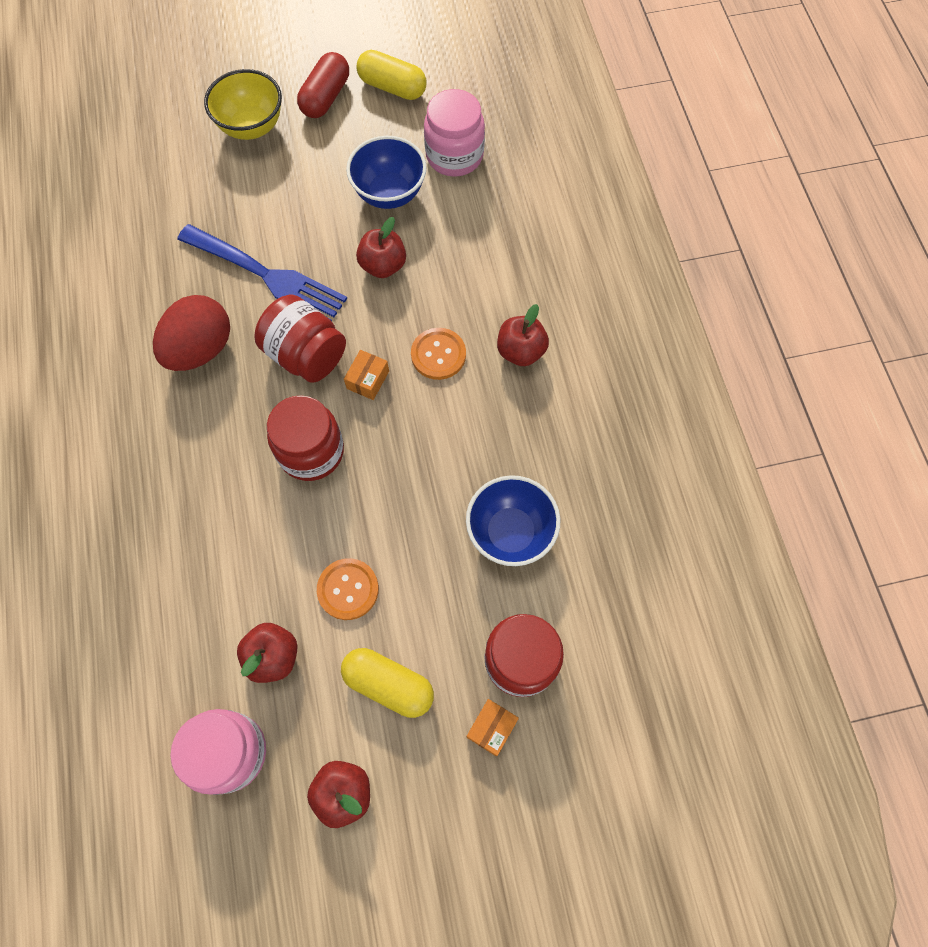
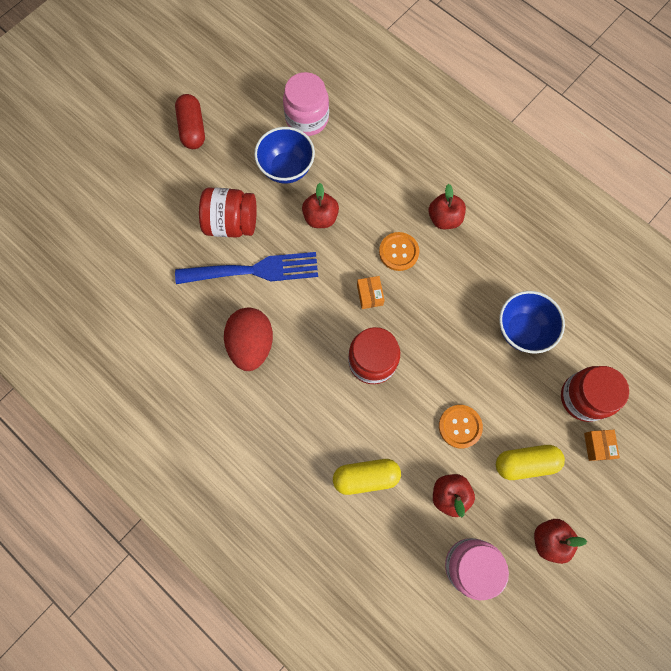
camera: 35 degrees left, 5 degrees up
yellow bowl [204,69,282,140] -> none
red jar [255,295,346,383] -> red jar moved to [199,187,257,238]
yellow capsule [356,50,426,100] -> yellow capsule moved to [333,459,401,495]

